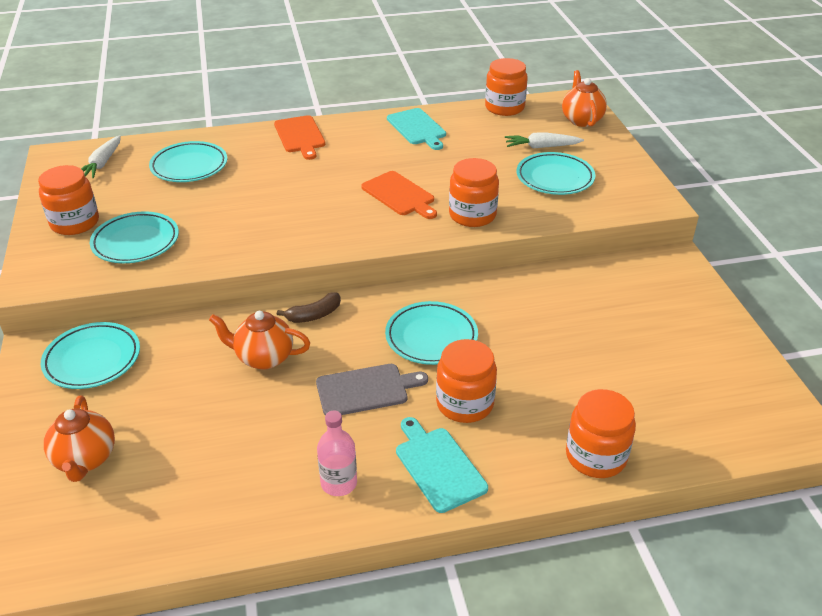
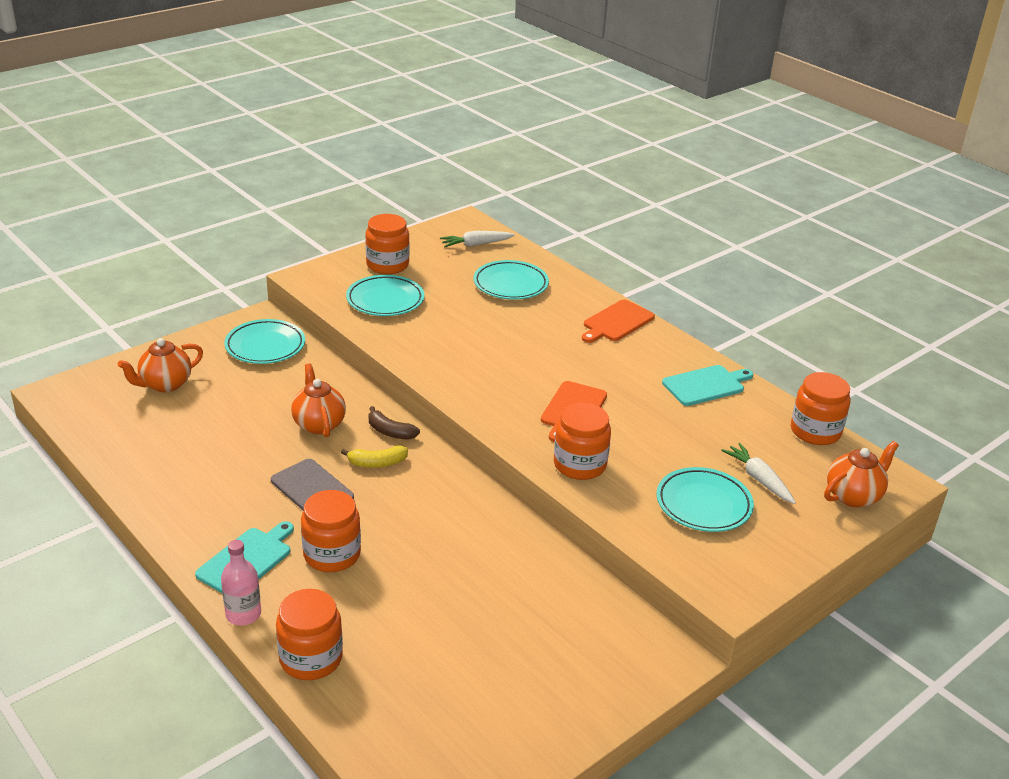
camera: 60 degrees right, 5 degrees down
pink bottle [317,410,357,496] -> pink bottle moved to [221,540,261,626]
turquoise plate [385,301,478,365] -> none
turquoise cutting board [387,108,446,150] -> turquoise cutting board turned 150 degrees counterclockwise [662,365,753,406]
none -> yellow banana [341,446,408,468]

